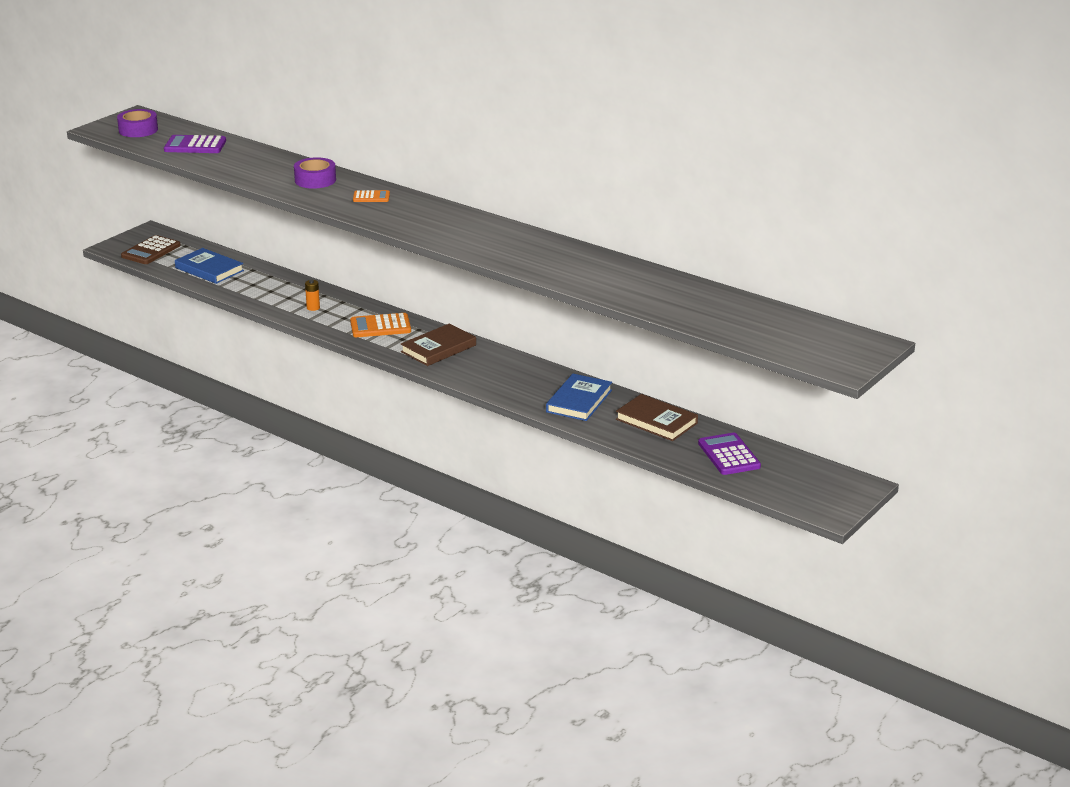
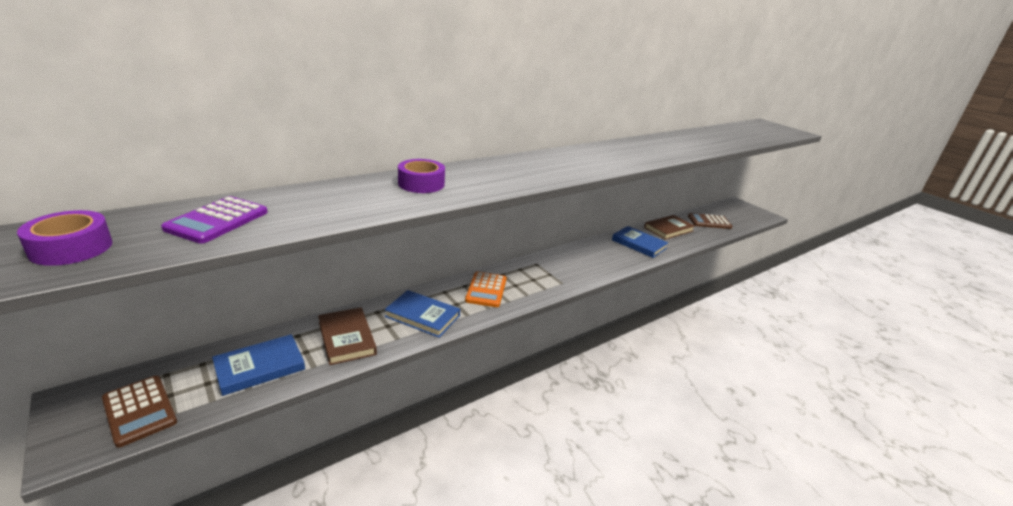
camera: 75 degrees left, 0 degrees up
orange battery [305,280,320,311] -> blue book [384,290,460,338]
orange calculator [353,190,390,202] -> none
brown book [401,324,476,366] -> brown book moved to [318,307,377,365]
purple calculator [698,433,761,475] -> brown calculator [688,213,732,229]

